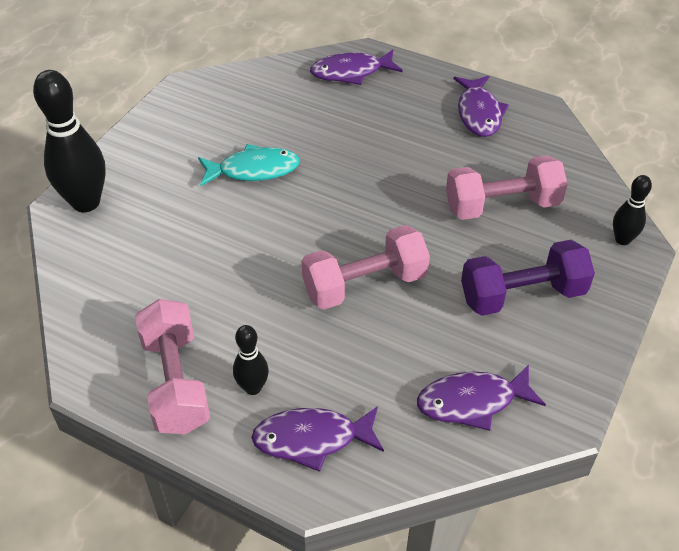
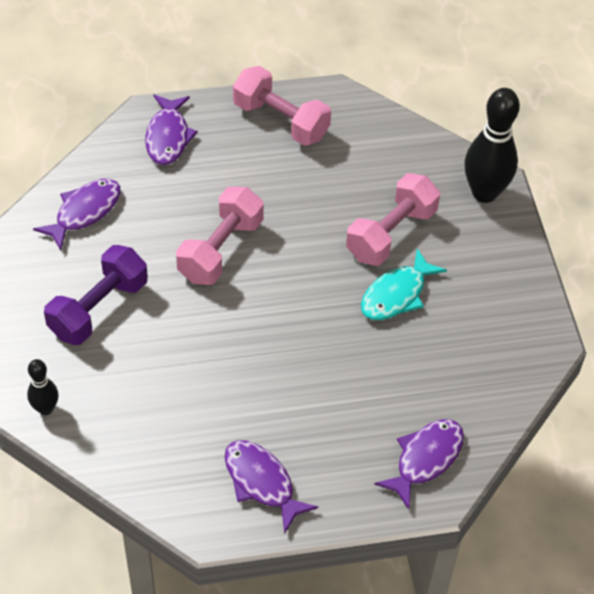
camera: 140 degrees right, 5 degrees up
black bowling pin [233,325,269,395] -> none
purple fish [251,406,384,472] -> purple fish turned 135 degrees clockwise [145,95,198,165]
pink dumbbell [446,155,568,220] -> pink dumbbell moved to [346,173,440,266]

